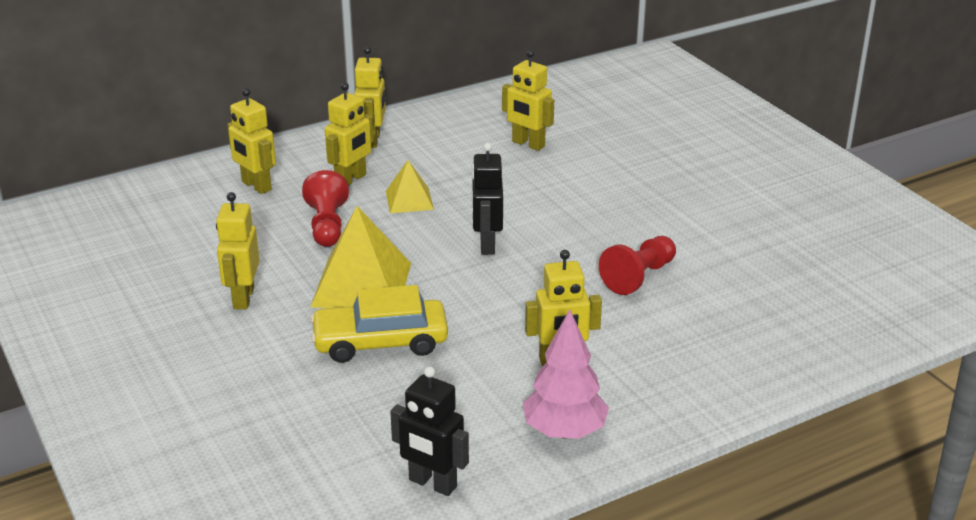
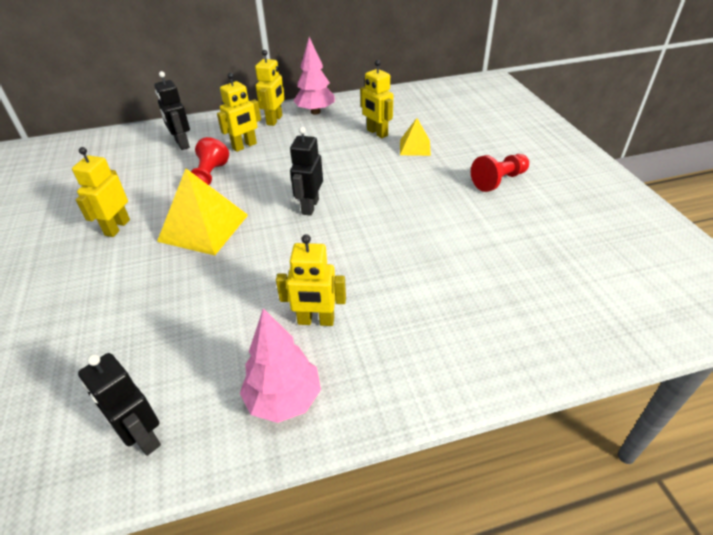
camera: 15 degrees right, 10 degrees up
yellow robot [227,88,276,194] -> black robot [154,71,190,150]
yellow car [310,285,448,363] -> none
yellow pyramid [386,160,434,213] -> yellow pyramid moved to [400,118,431,156]
red pawn [599,236,676,295] -> red pawn moved to [471,154,529,192]
none -> pink tree [293,37,335,115]

